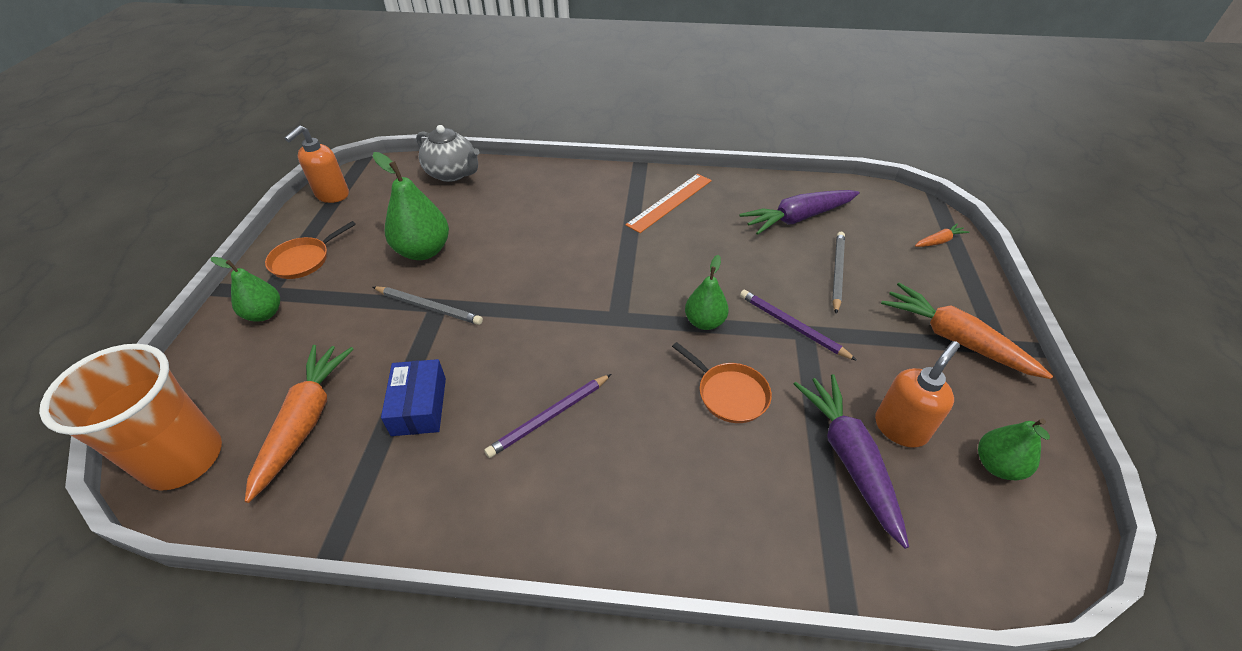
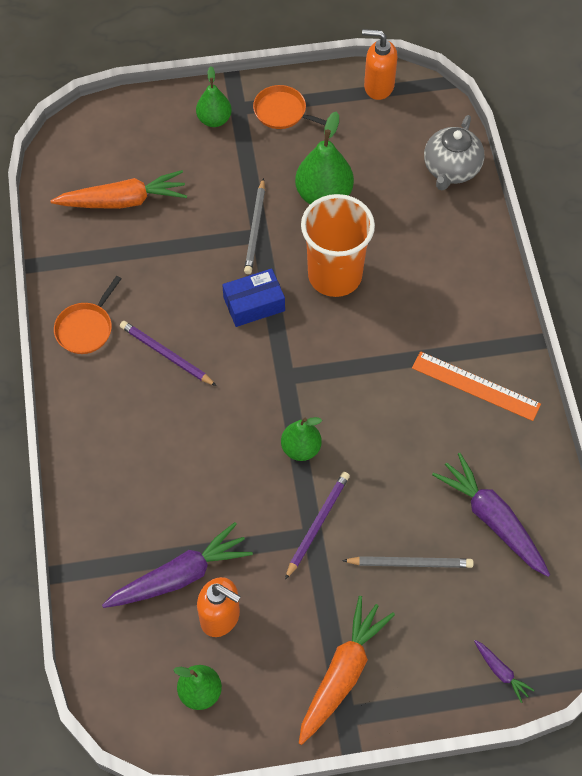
camera: 75 degrees right, 15 degrees up
orange cup [39,344,222,491] -> orange cup moved to [301,194,375,297]
blue box [381,359,446,436] -> blue box moved to [222,268,285,327]
orange pan [672,342,772,423] -> orange pan moved to [54,276,121,354]
orange carrot [915,223,970,247] -> purple carrot [474,640,535,703]

